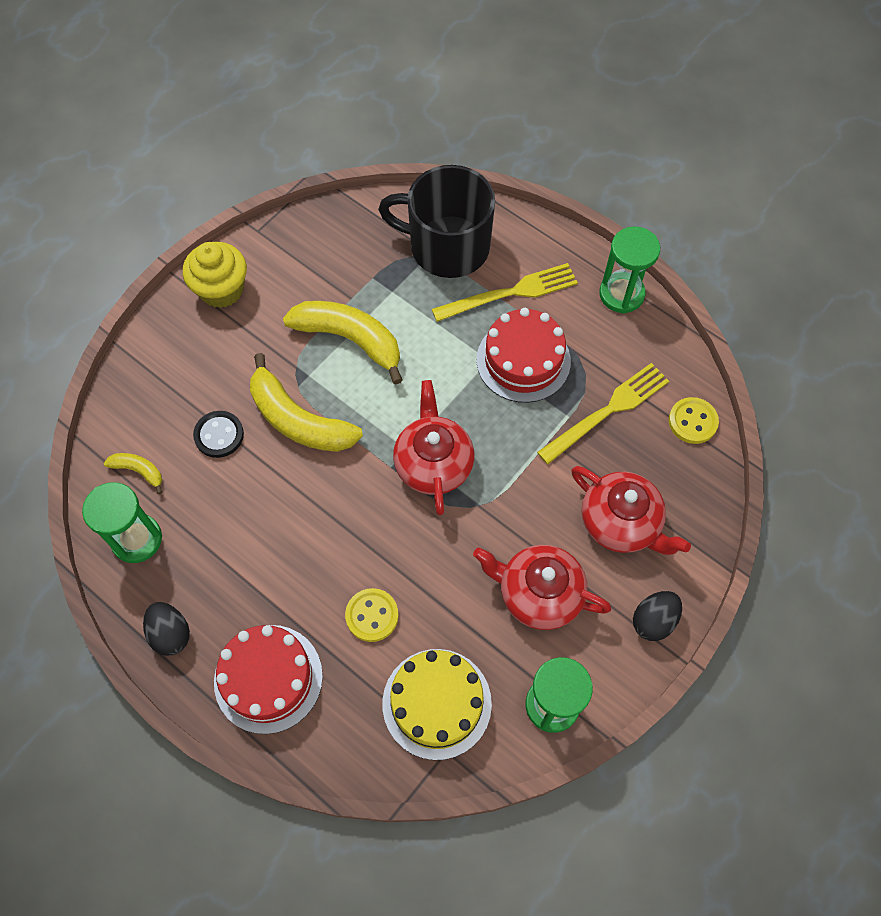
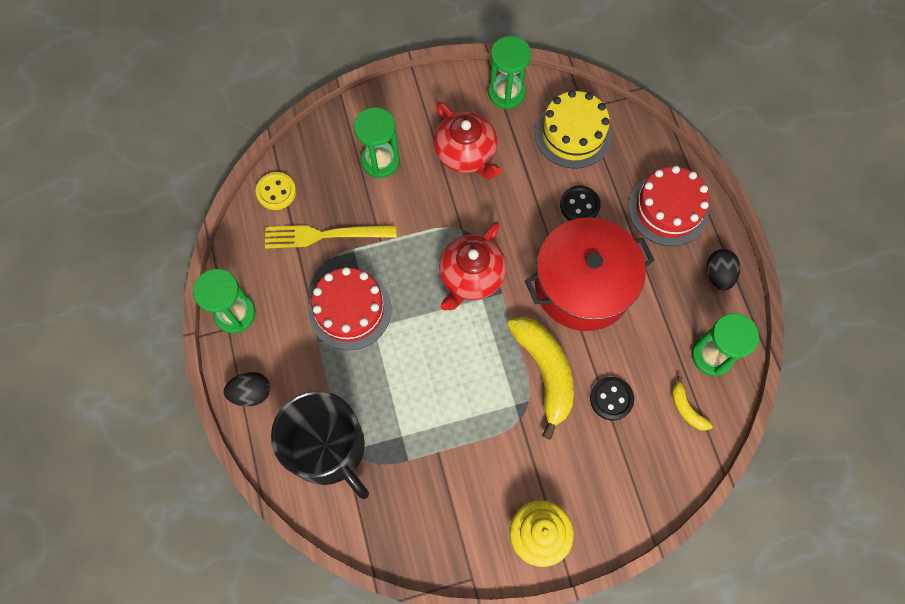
camera: 145 degrees left, 5 degrees up
yellow banana [283,301,403,385] -> none
yellow button [345,588,399,642] -> black button [560,185,601,221]
yellow fork [432,263,578,322] -> none
red teapot [571,466,691,555] -> green hourglass [354,107,400,178]
black egg [633,591,682,641] -> black egg moved to [224,372,270,407]
none -> red pot [525,218,655,331]

